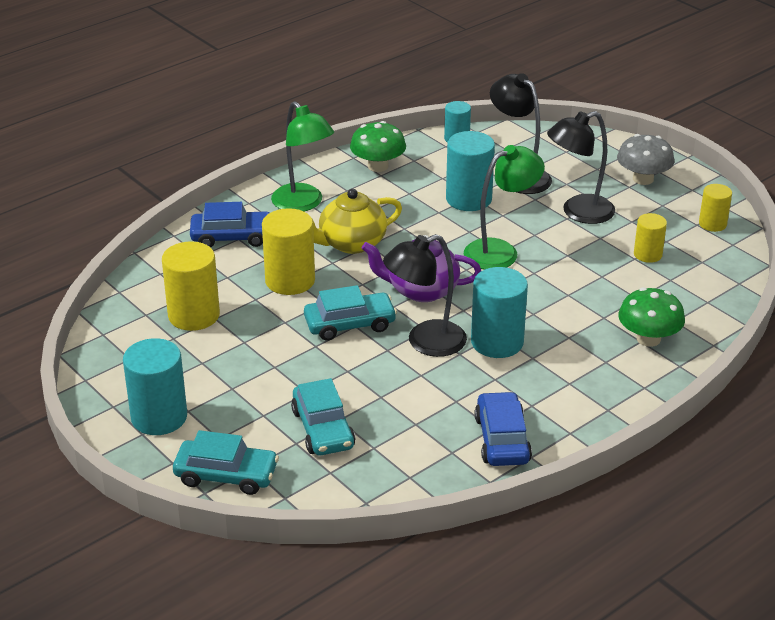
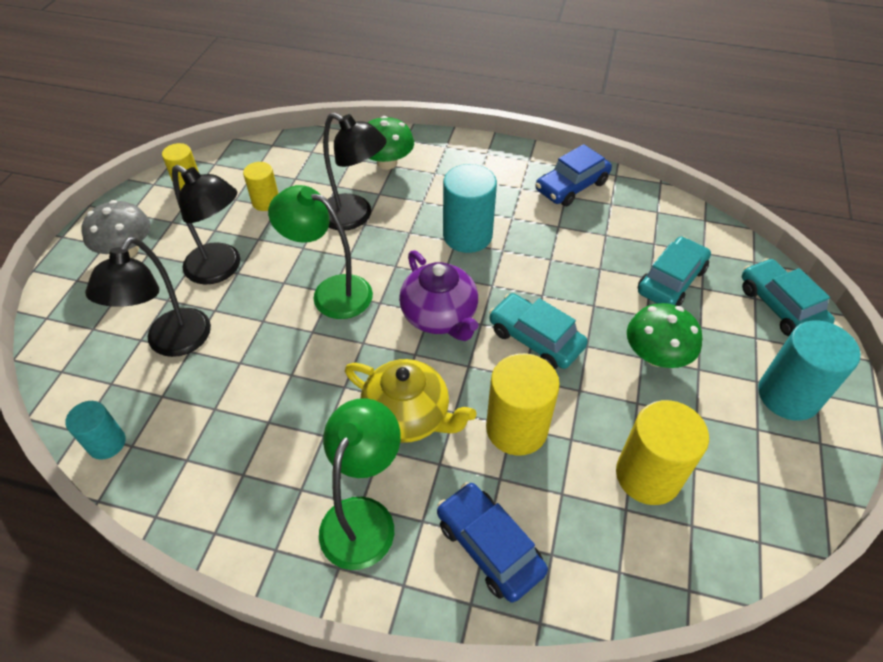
camera: 125 degrees left, 15 degrees up
green mushroom [350,121,406,172] -> green mushroom moved to [627,303,702,368]
black lamp [383,234,467,357] -> black lamp moved to [323,113,387,230]
turquoise cylinder [446,131,495,211] -> none

